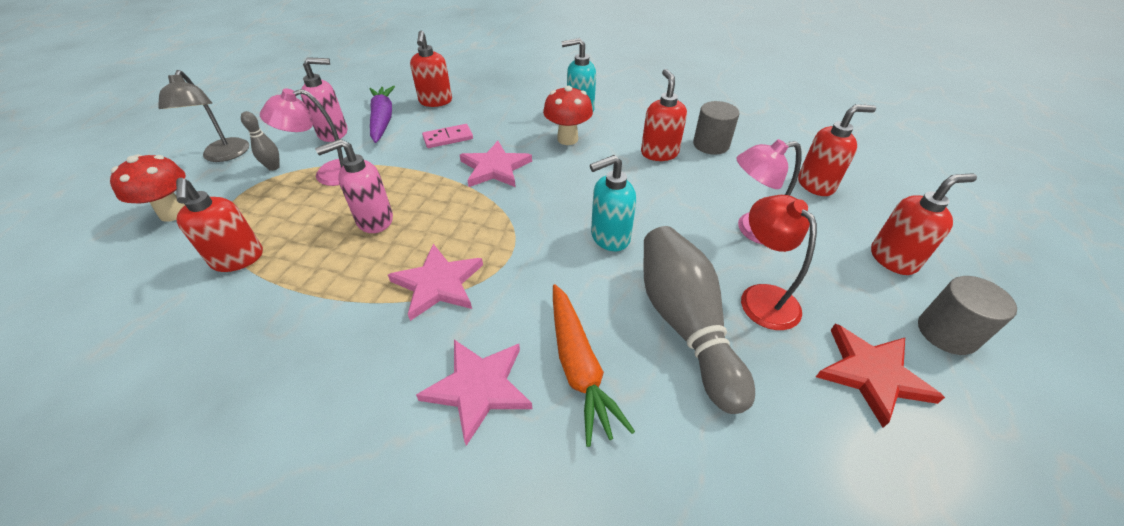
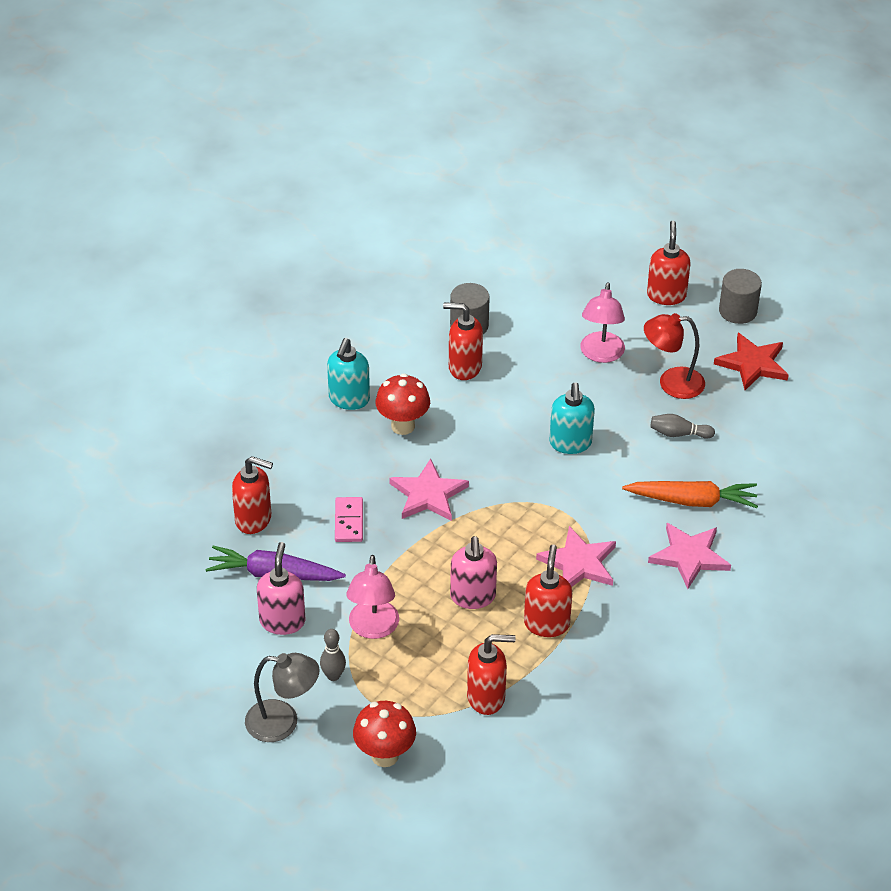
camera: 70 degrees left, 0 degrees up
grey bowling pin [643,226,755,414] -> grey bowling pin [650,414,715,439], size x0.44
red soap dispenser [798,104,876,196] -> red soap dispenser moved to [524,544,572,637]

